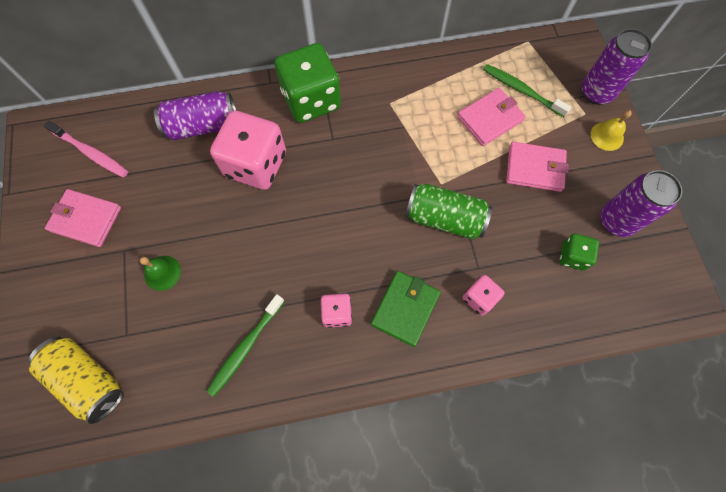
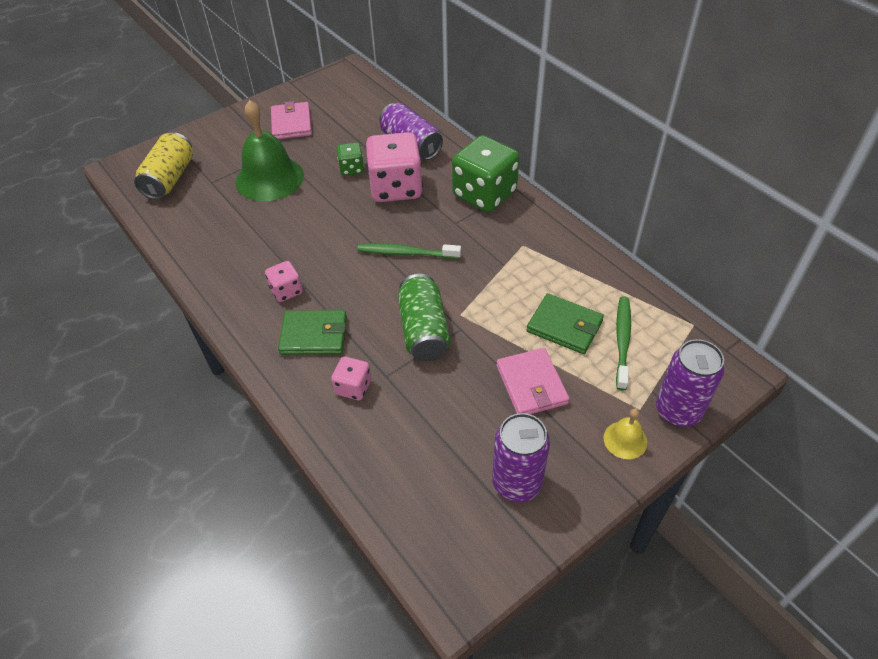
camera: 65 degrees right, 20 degrees down
pink toothbrush [44,121,128,177] -> none
green bell [140,256,181,291] -> green bell [235,100,304,201], size x2.16
green toothbrush [207,294,285,397] -> green toothbrush moved to [357,243,461,259]
pink wallet [457,88,526,146] -> green wallet [527,293,604,354]
green dice [559,234,599,271] -> green dice moved to [337,142,364,176]

